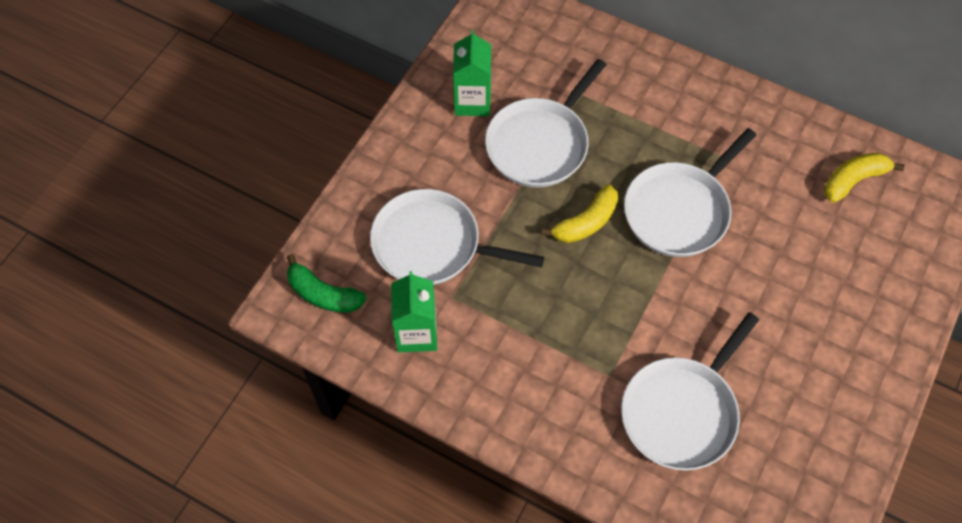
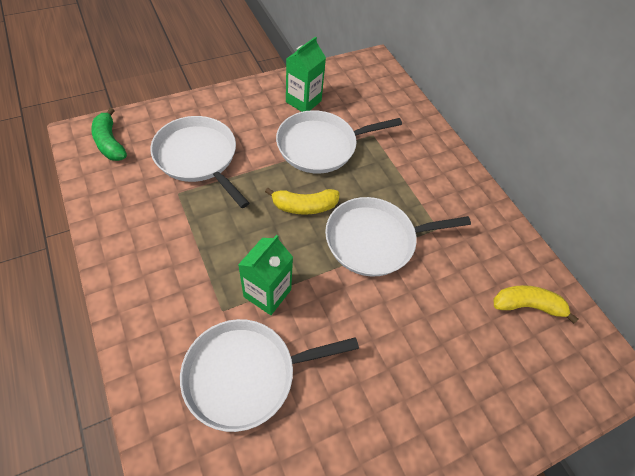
camera: 30 degrees right, 5 degrees down
green carton [391,271,437,353] -> green carton moved to [238,235,293,315]

